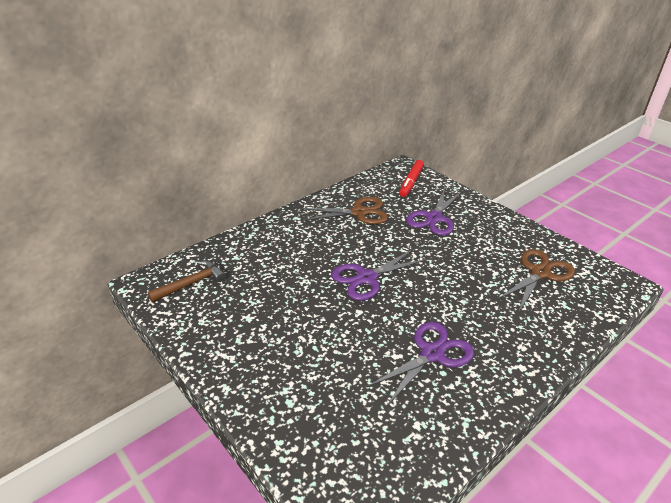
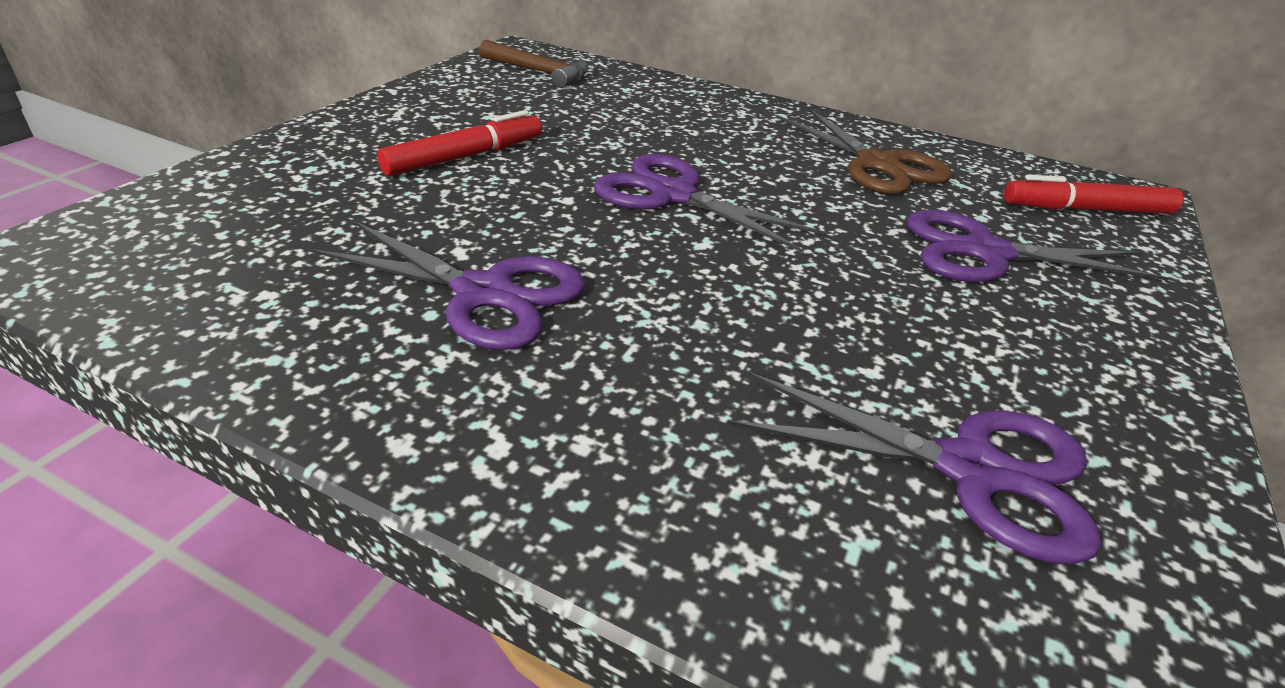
camera: 65 degrees right, 0 degrees up
brown scissors [497,249,575,311] -> purple scissors [727,371,1101,565]
none -> red marker [377,110,542,176]

